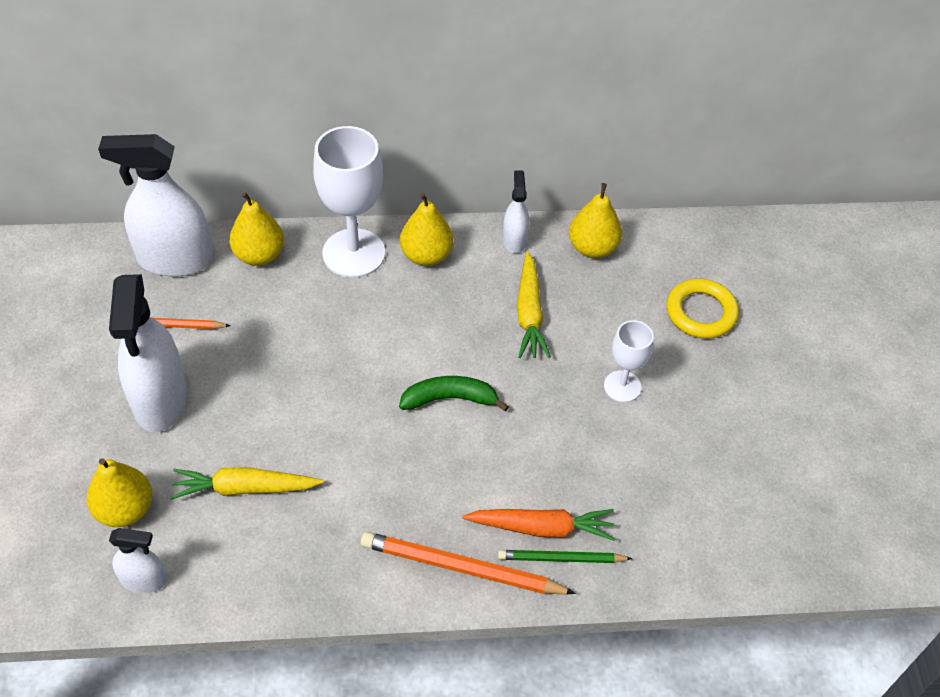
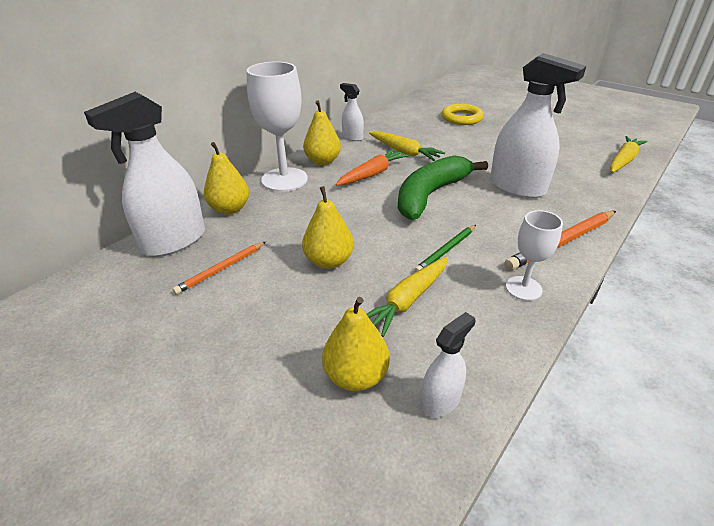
camera: 45 degrees left, 15 degrees down
white spray bottle [109,274,187,432] -> white spray bottle moved to [490,53,586,198]
green banana [399,376,509,412] -> green banana [398,155,488,220], size x1.71
orange carrot [462,509,615,541] -> orange carrot moved to [336,149,409,186]
green pencil [498,550,633,563] -> green pencil moved to [414,225,476,272]
yellow pear [569,183,622,258] -> yellow pear moved to [302,186,354,269]
white goblet [604,320,654,402] -> white goblet moved to [506,210,563,301]
none -> yellow carrot [610,136,647,173]

